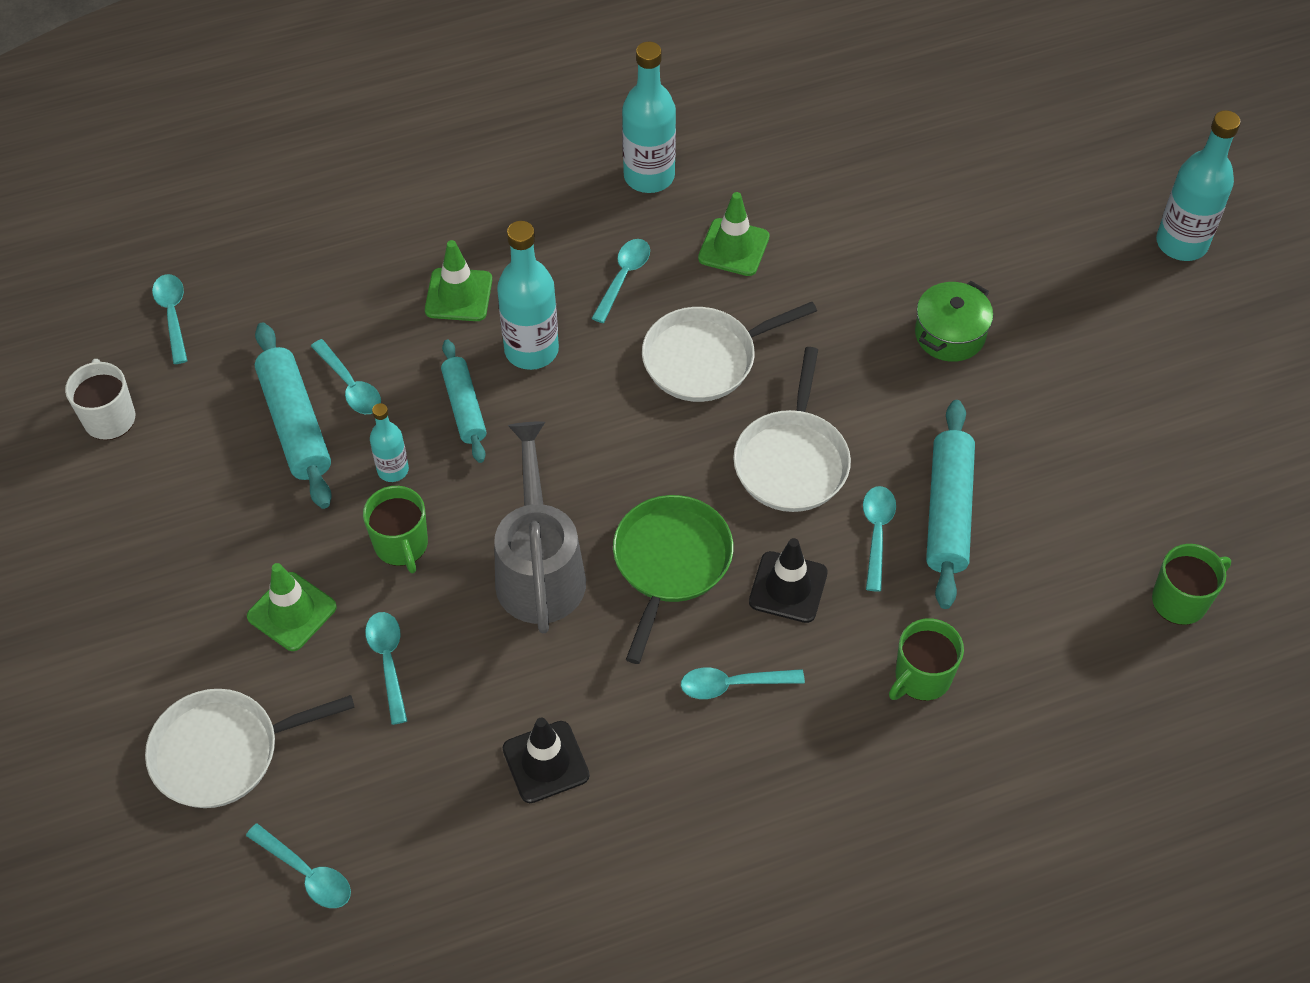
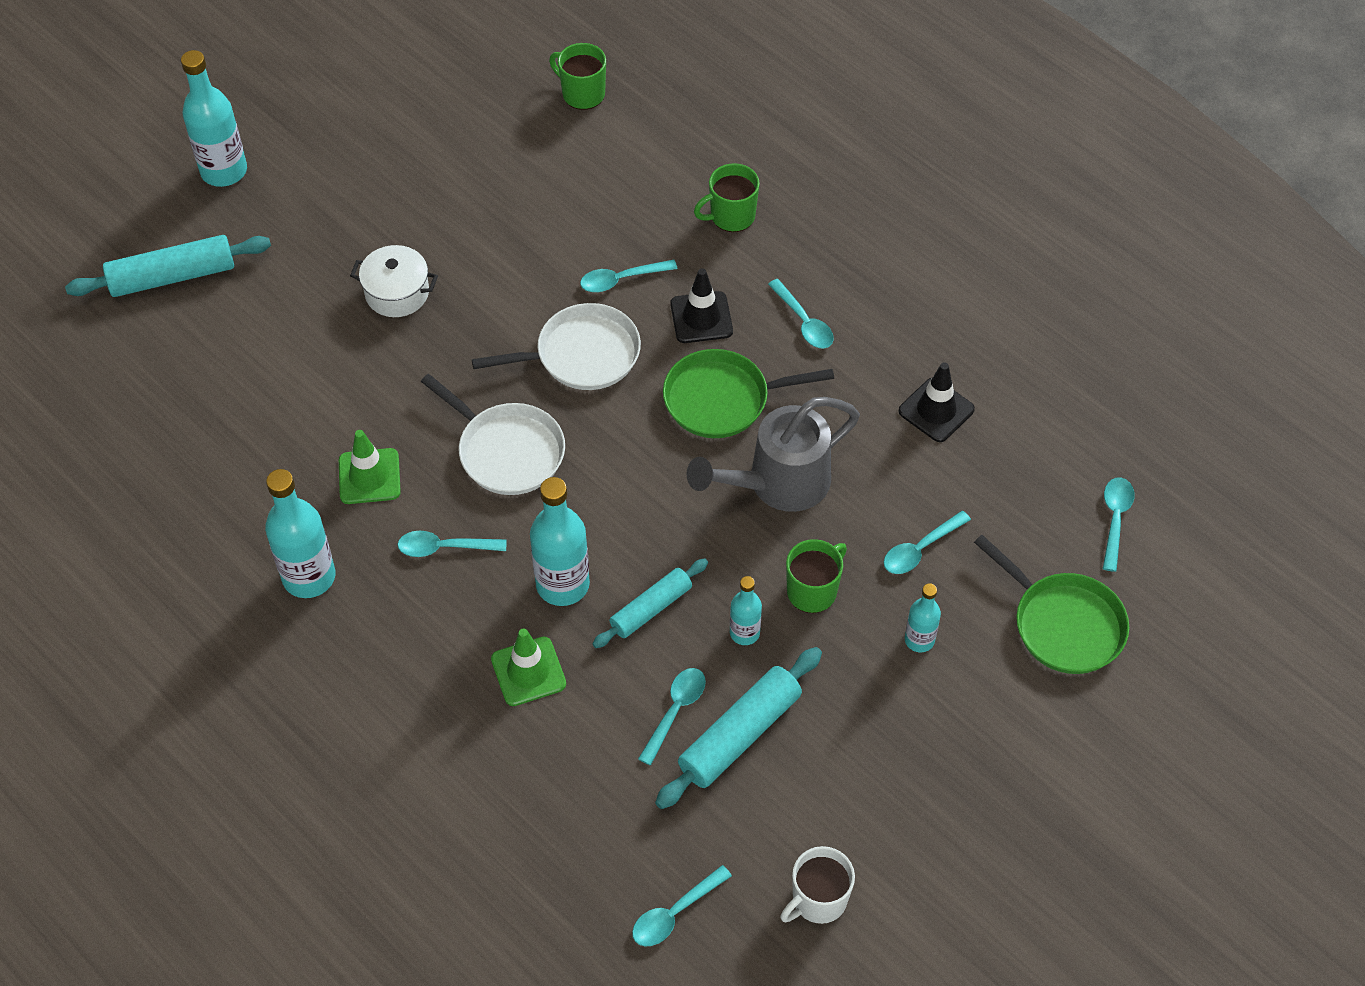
camera: 115 degrees left, 0 degrees up
white pan [145,689,355,808] -> green pan [974,535,1129,674]
green traffic cone [247,563,337,651] -> turquoise bottle [905,583,941,652]
green mug [889,618,964,701] -> green mug turned 135 degrees clockwise [694,163,760,232]
green pot [915,281,993,362] -> white pot [350,245,438,317]
turquoise rolling pin [926,400,975,609] -> turquoise rolling pin moved to [65,235,271,297]

